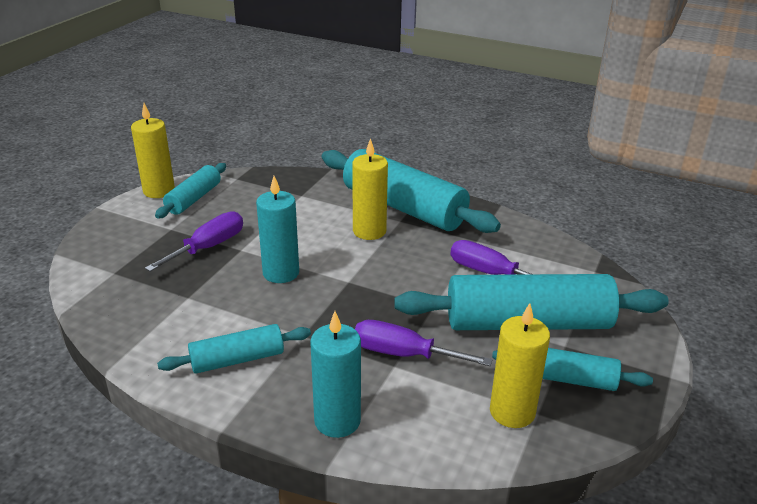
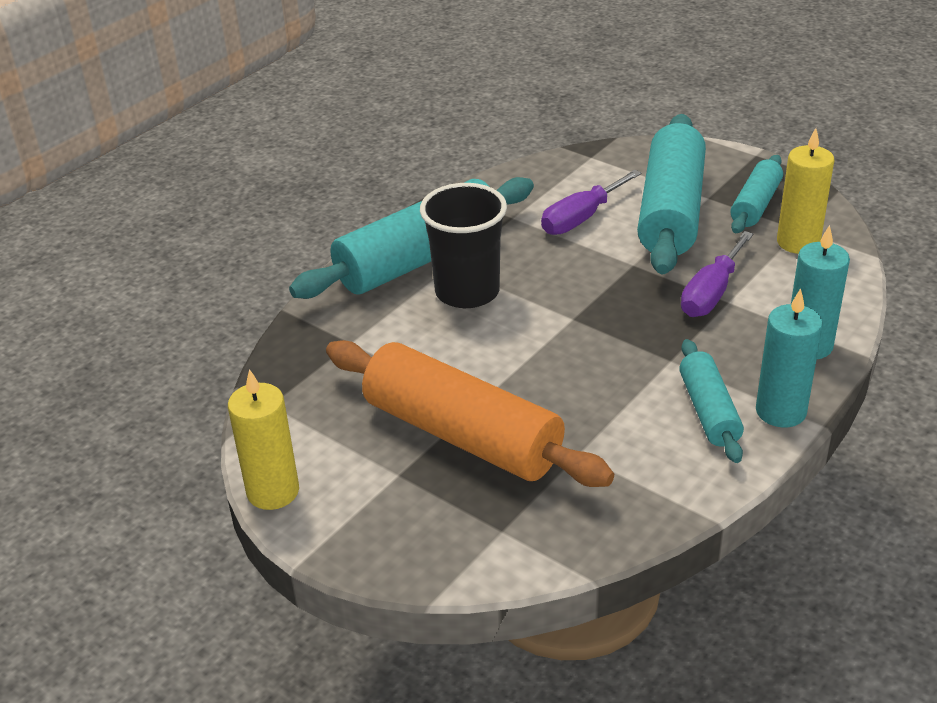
camera: 75 degrees left, 5 degrees up
purple screwdriver [145,211,243,272] -> orange rolling pin [326,340,614,487]
turquoise rolling pin [155,163,226,218] -> none
turquoise candle [256,176,299,283] -> turquoise candle moved to [756,288,823,427]
yellow candle [352,138,388,240] -> black cup [420,183,507,308]

